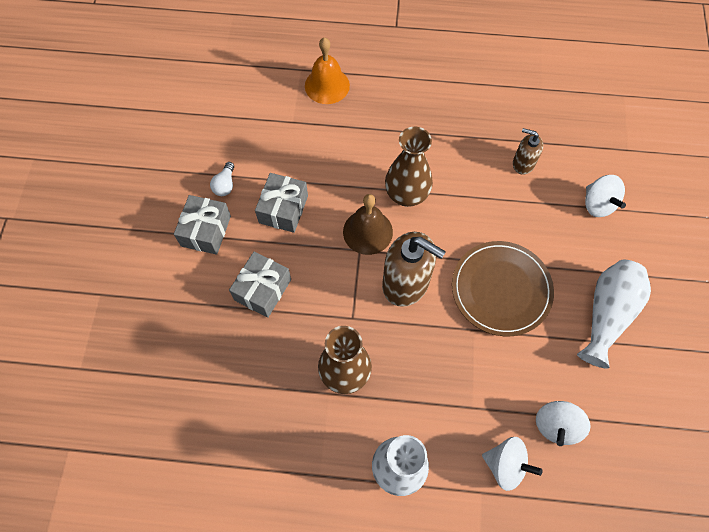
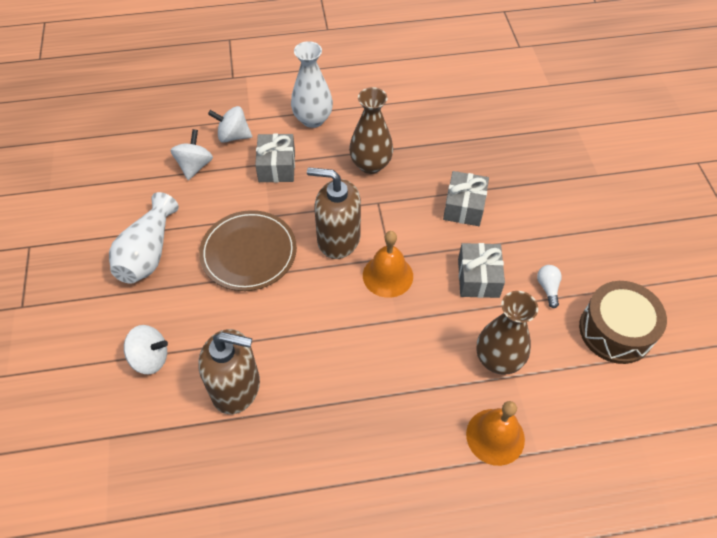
camera: 165 degrees right, 10 degrees down
grey gift [174,195,231,255] -> grey gift moved to [255,133,295,183]
brown bell [343,194,393,255] -> orange bell [363,231,413,298]
brown vase [385,127,433,207] -> brown vase moved to [476,291,538,375]
brown soap dispenser [513,128,543,175] -> brown soap dispenser [198,329,260,414], size x1.85
white spinning top [585,175,626,217] -> white spinning top turned 135 degrees clockwise [124,325,168,374]
none -> brown drum [579,281,667,364]

